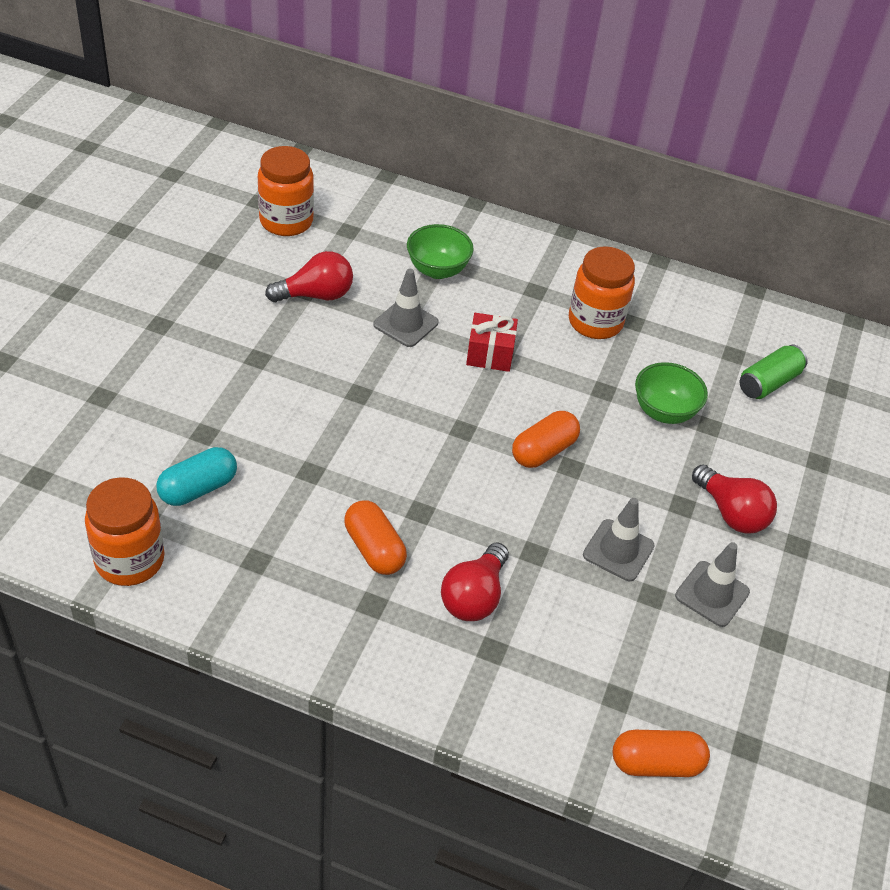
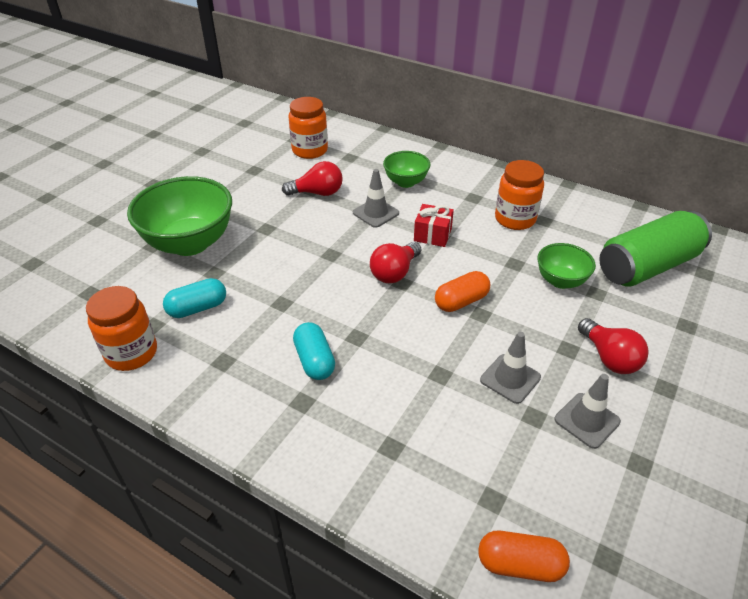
camera: 15 degrees right, 5 degrees down
orange capsule [344,501,407,575] -> turquoise capsule [293,322,335,380]
red light bulb [441,542,509,621] -> red light bulb moved to [370,242,421,283]
green can [740,345,808,399] -> green can [599,211,712,287], size x1.95
none -> green bowl [127,176,232,256]

